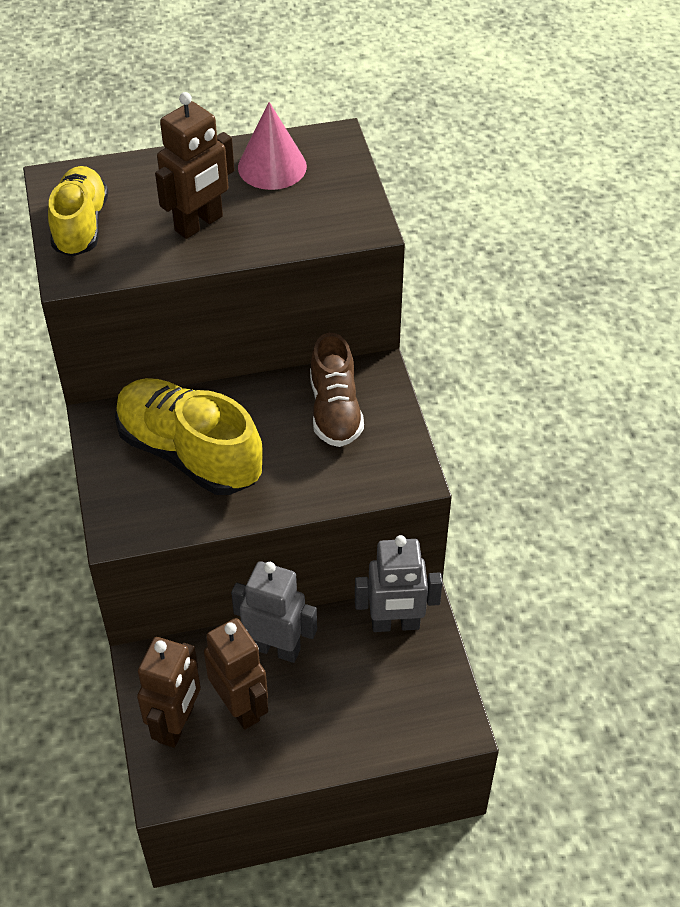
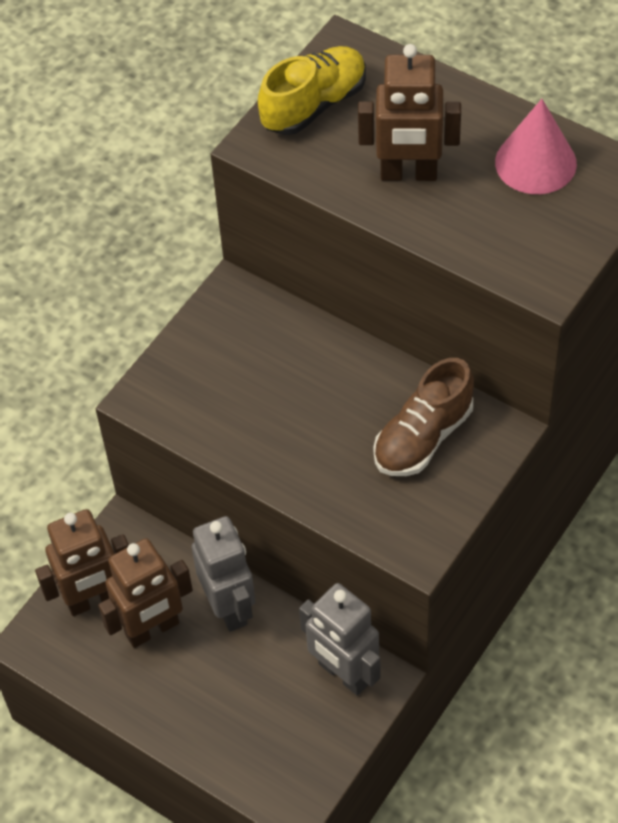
camera: 50 degrees right, 5 degrees up
yellow shoe [115,378,263,495] -> none
brown robot [204,618,268,729] -> brown robot turned 45 degrees clockwise [98,538,193,648]

